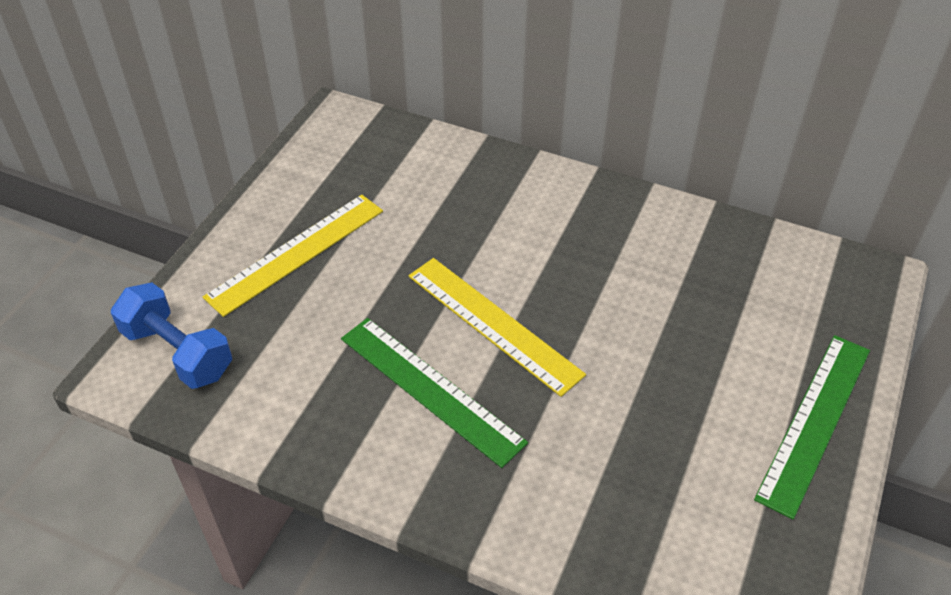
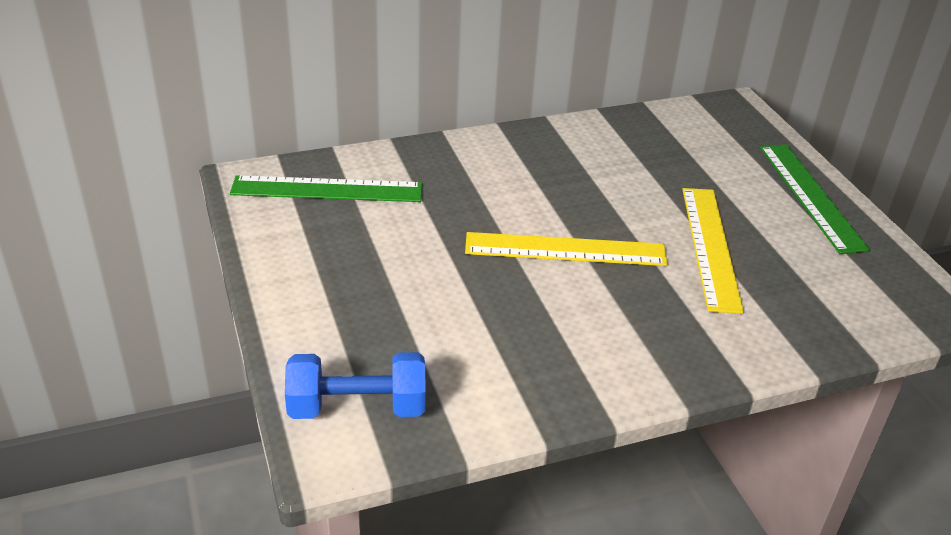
camera: 45 degrees left, 10 degrees down
yellow ruler [203,195,383,317] -> yellow ruler moved to [682,188,744,314]
green ruler [341,318,528,468] -> green ruler moved to [230,175,422,202]

